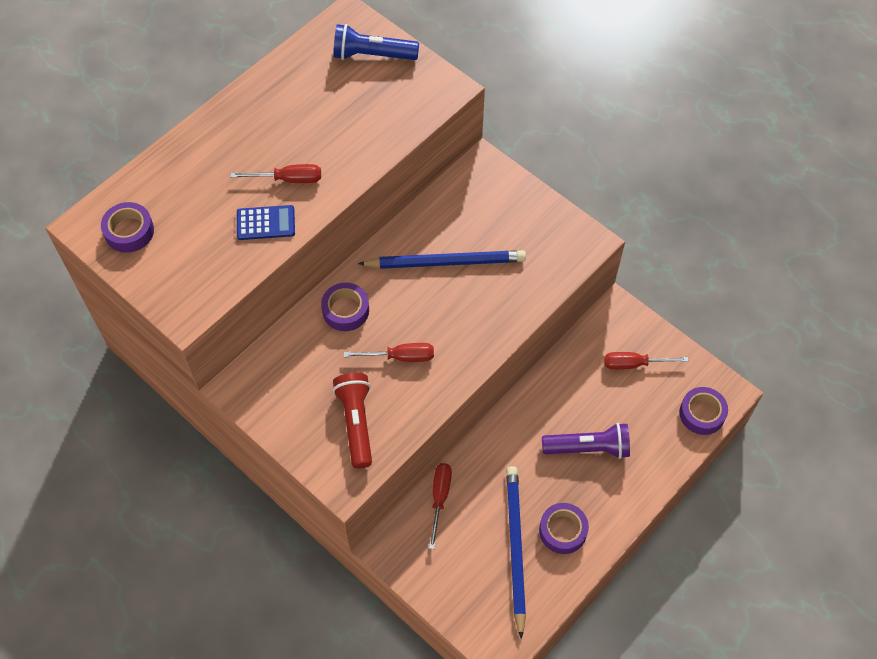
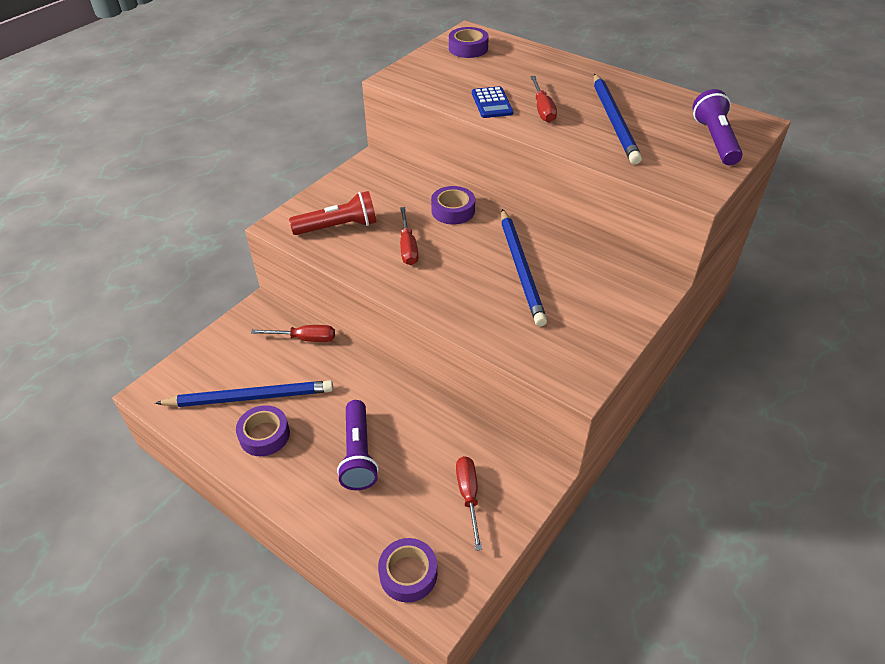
camera: 85 degrees right, 15 degrees down
blue flashlight [333,24,419,60] -> purple flashlight [693,89,743,165]
none -> blue pencil [594,74,642,165]

